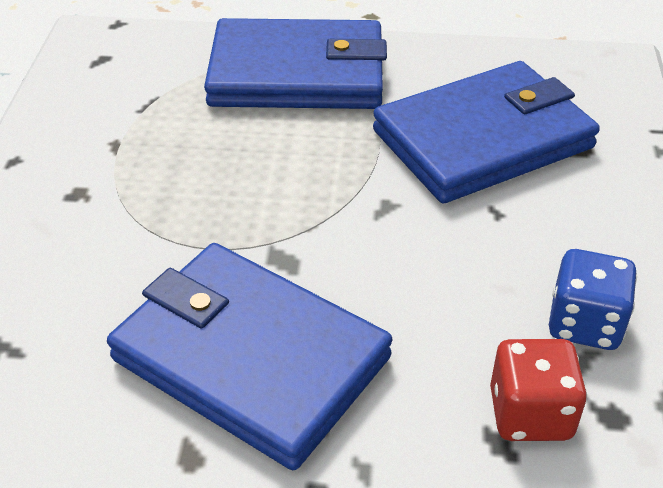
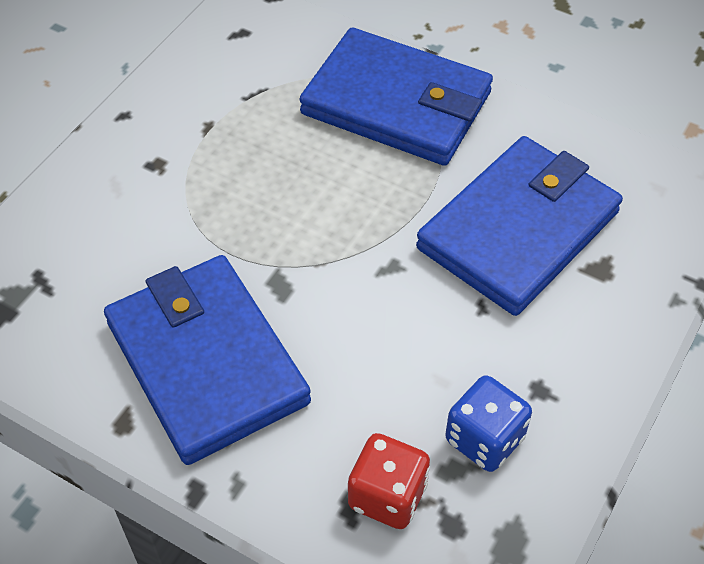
camera: 25 degrees right, 10 degrees up
blue wallet [373,61,600,203] -> blue wallet turned 45 degrees counterclockwise [416,136,623,316]

